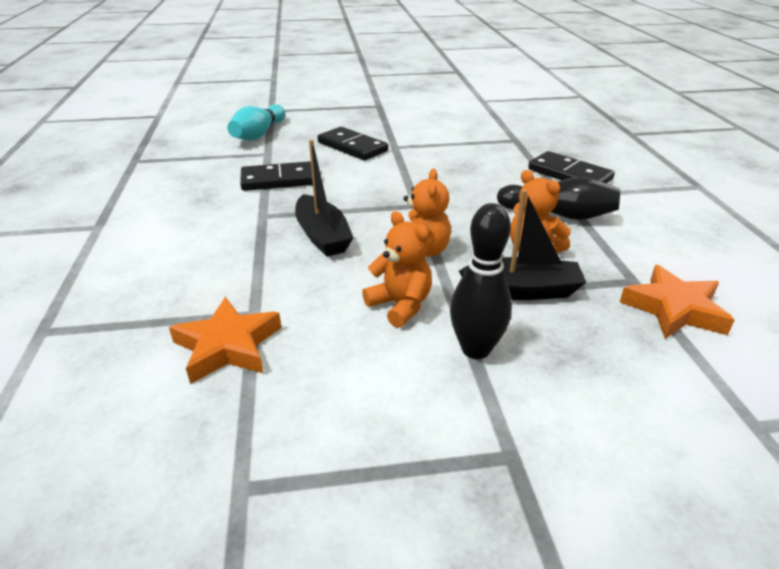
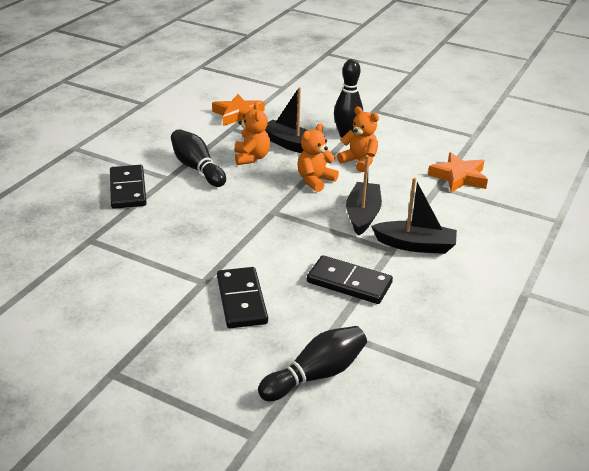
camera: 145 degrees left, 0 degrees up
turquoise bowling pin [227,104,285,140] -> black bowling pin [258,326,367,401]
orange teddy bear [362,211,432,328] -> orange teddy bear turned 135 degrees clockwise [337,107,379,172]
none -> black boat [371,178,457,254]

